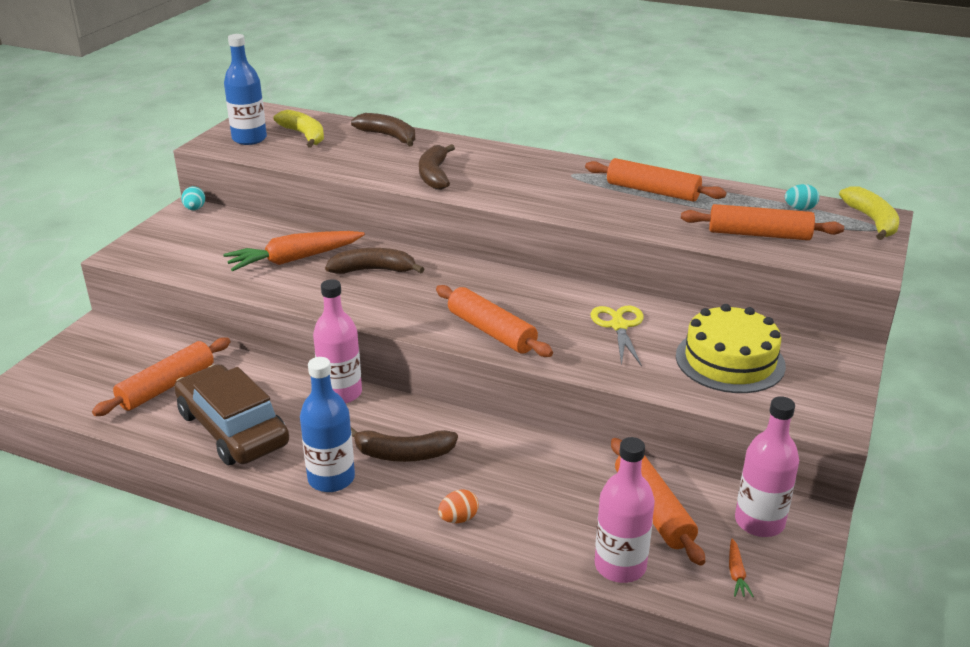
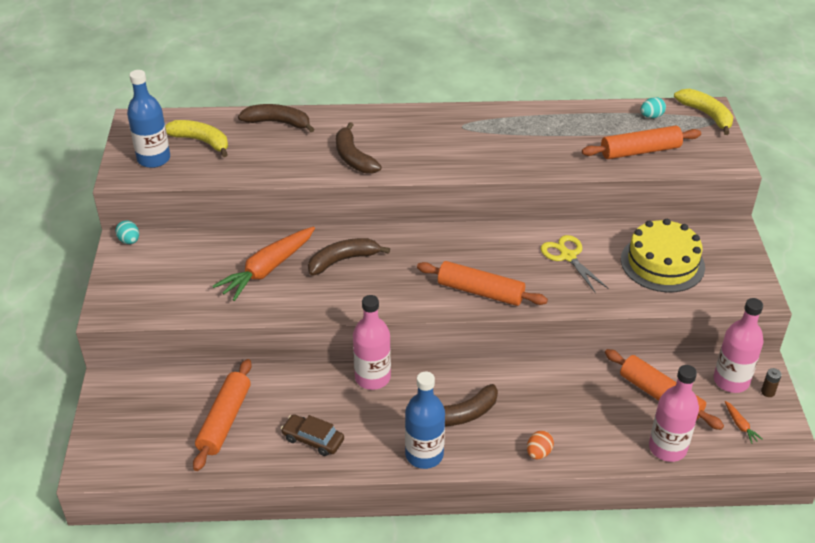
camera: 25 degrees left, 10 degrees up
brown car [174,364,289,465] -> brown car [281,414,344,456], size x0.49
orange rolling pin [585,158,727,202] -> none
none -> brown battery [761,368,782,397]

